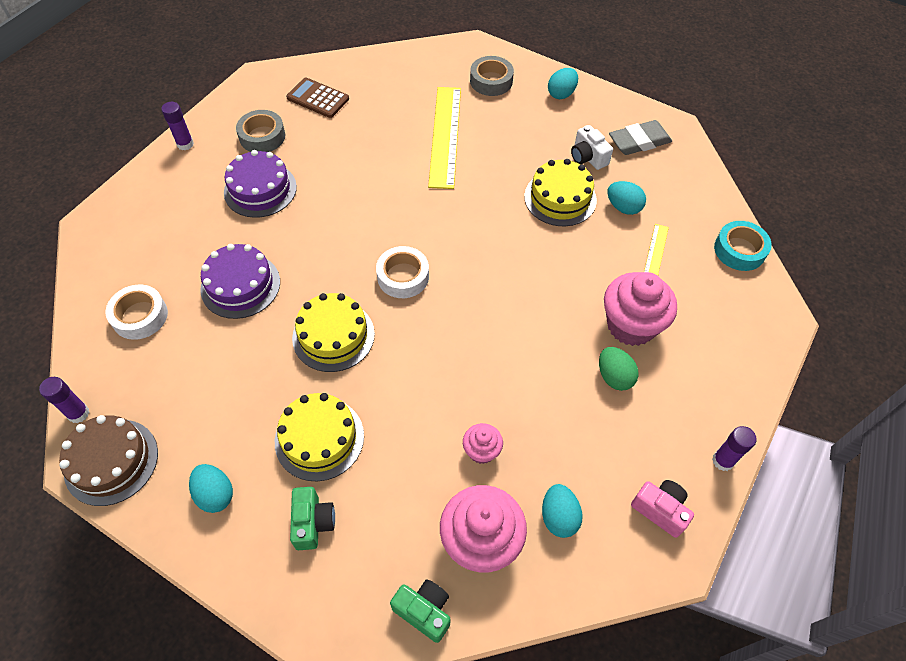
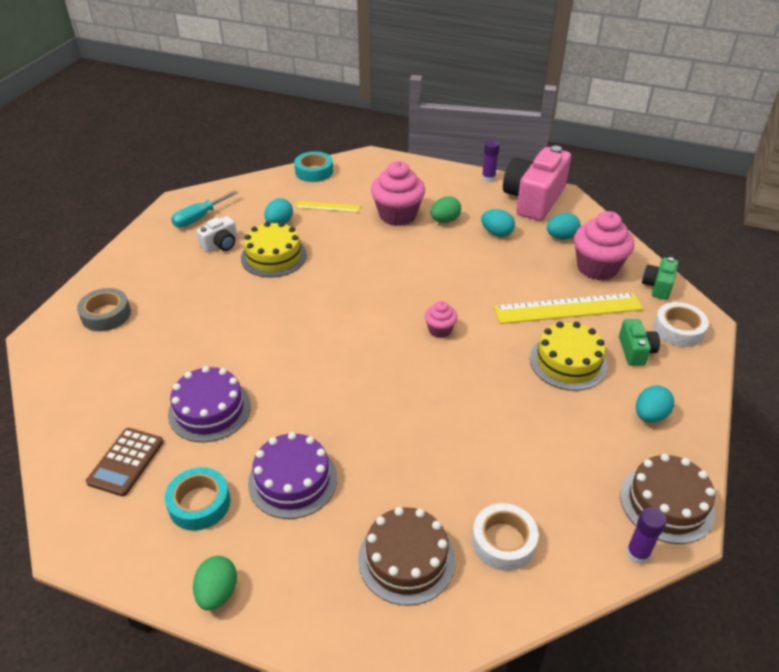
camera: 100 degrees left, 15 degrees down
purple glue stick [161,102,194,150] -> green egg [193,556,237,611]
purple cake [200,244,280,319] -> purple cake moved to [168,366,251,442]
grey tape [236,110,285,152] -> turquoise tape [165,467,230,531]
green camera [290,487,335,550] -> green camera turned 105 degrees clockwise [619,319,660,366]
yellow cake [292,293,375,372] -> none
white tape [376,246,429,298] -> white tape moved to [654,302,709,347]
yellow ruler [428,87,461,189] -> yellow ruler moved to [494,293,643,324]
pink cupcake [463,423,503,464] -> pink cupcake moved to [425,301,458,338]
turquoise egg [548,68,578,99] -> turquoise egg moved to [481,209,515,237]
grey eraser [609,120,672,155] -> turquoise screwdriver [171,191,238,228]
pink camera [631,480,694,538] -> pink camera [503,146,571,221], size x2.08
none -> brown cake [358,507,455,606]

